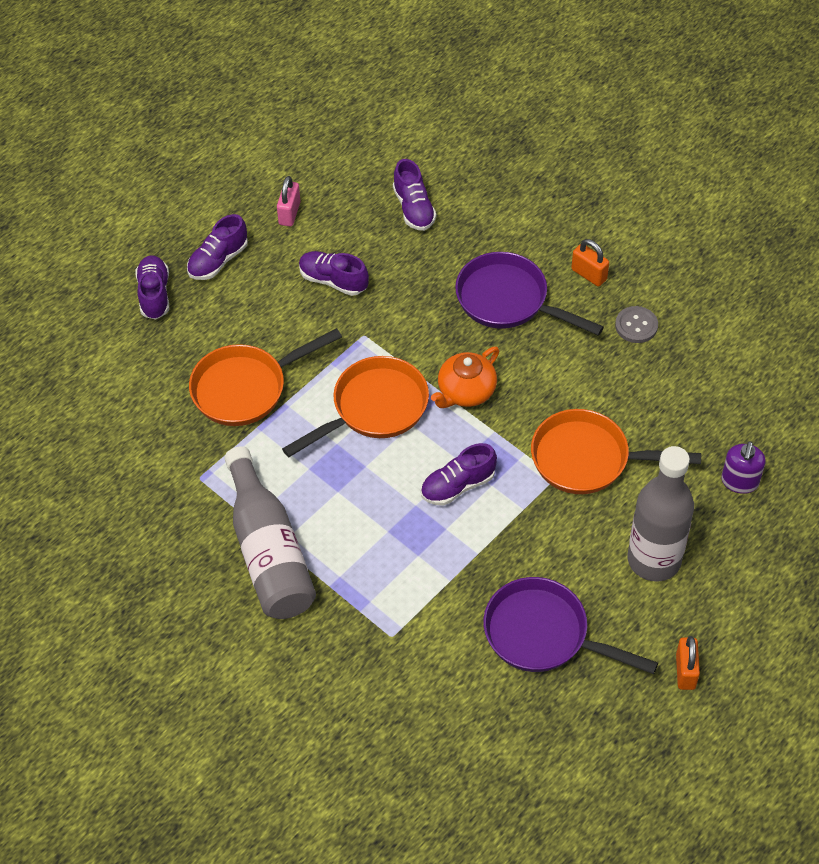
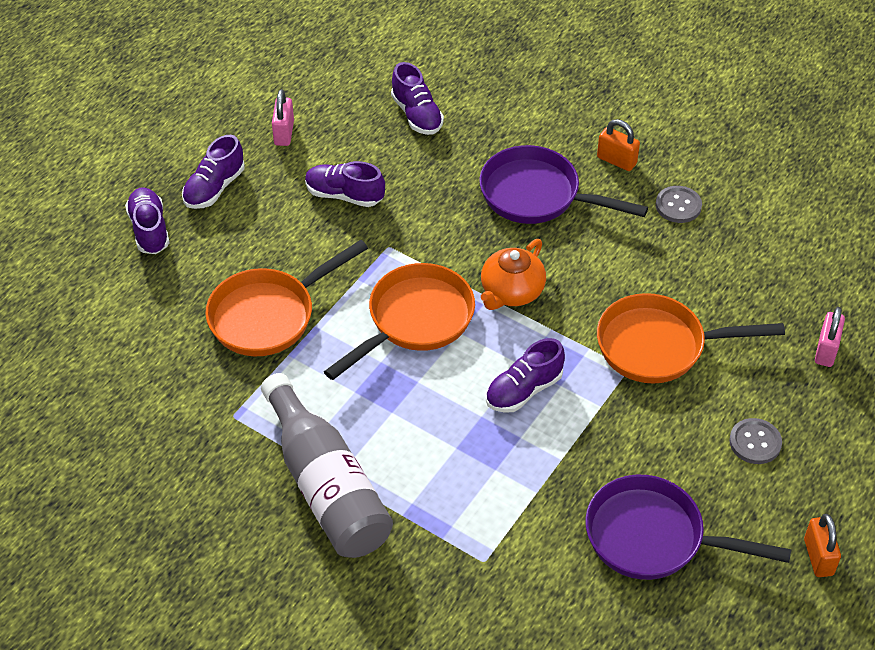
camera: 10 degrees left, 5 degrees down
grey bottle [628,446,694,582] -> grey button [729,418,782,464]
purple soap dispenser [721,441,766,494] -> pink padlock [815,307,845,367]

